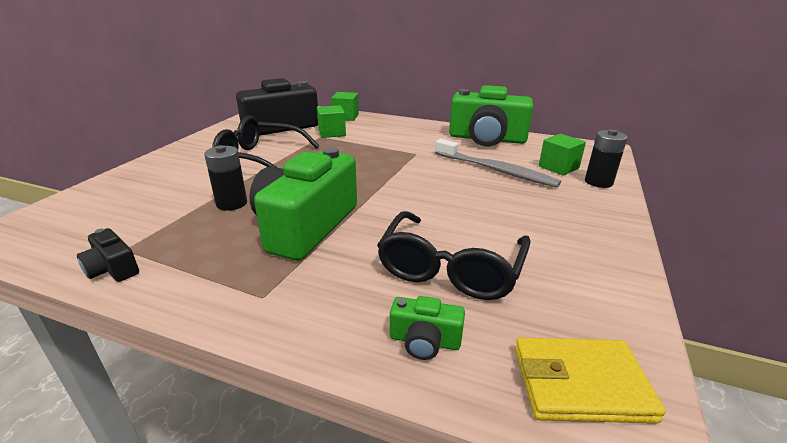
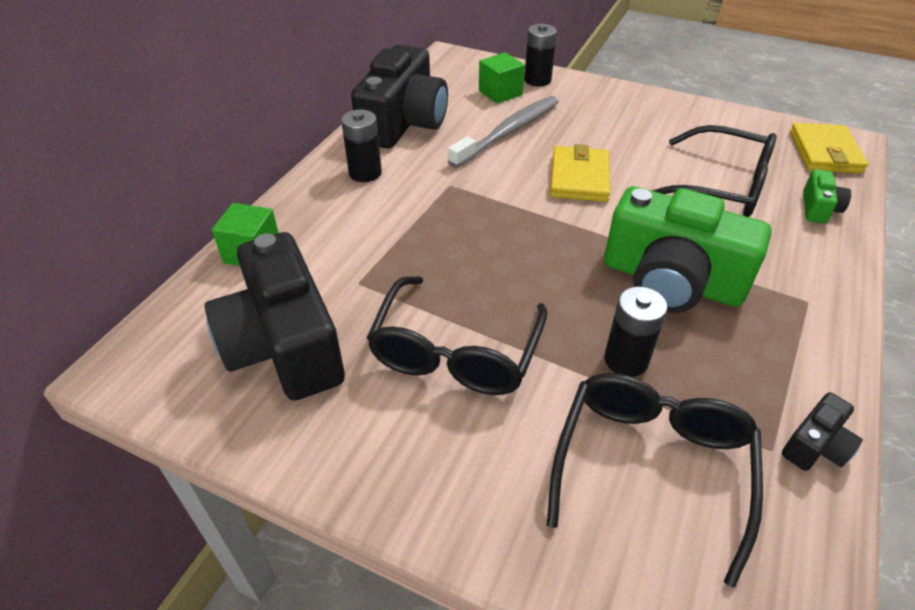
camera: 85 degrees left, 15 degrees up
green cube [317,105,346,138] -> none
green camera [449,85,533,146] -> black camera [351,45,448,149]
none -> black battery [341,109,382,182]
none -> black glasses [547,373,763,588]
none -> yellow wallet [550,144,610,202]

